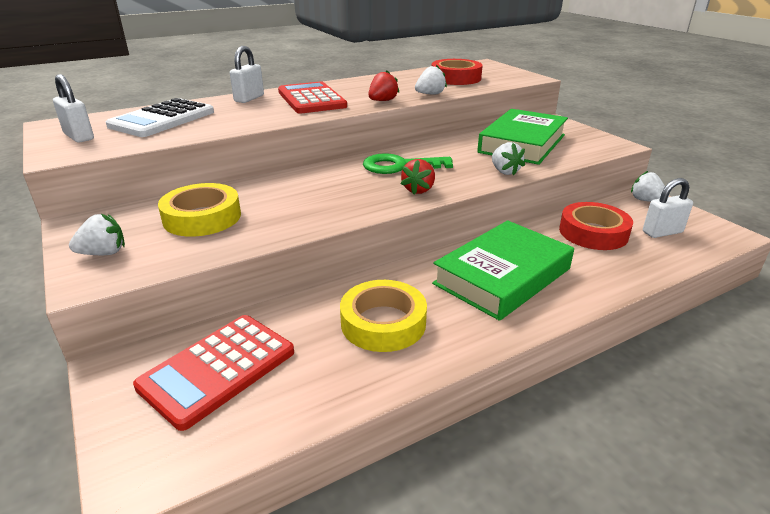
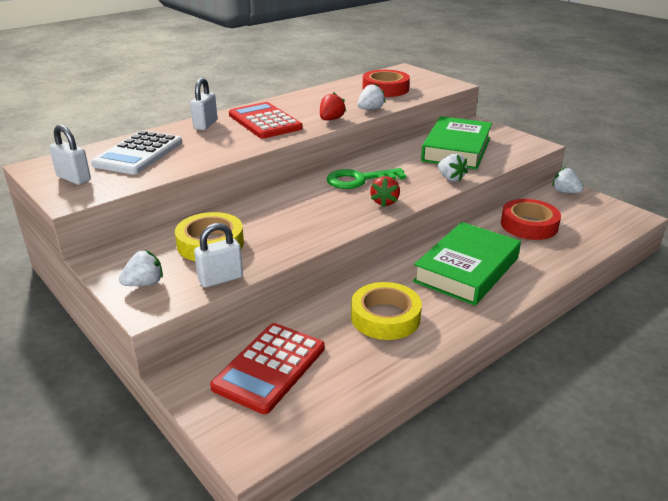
camera: 10 degrees left, 0 degrees up
white padlock [643,178,693,238] -> white padlock moved to [194,223,243,288]

